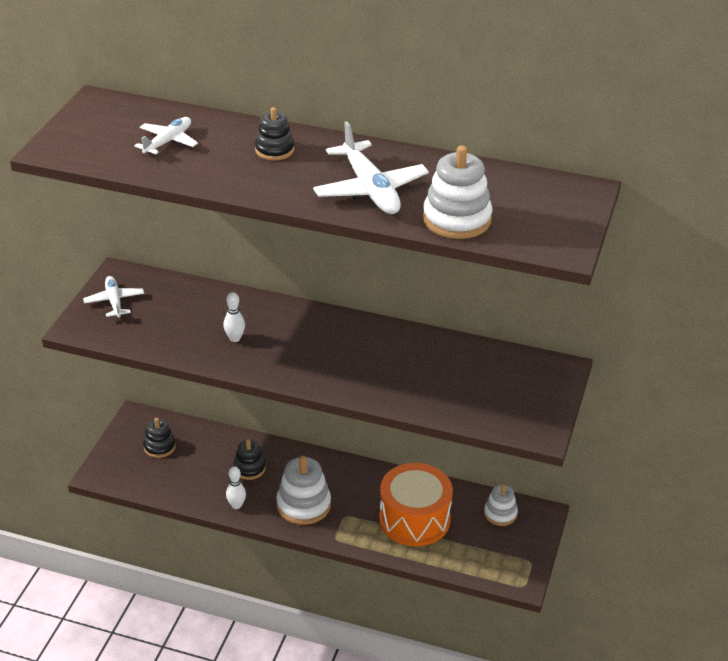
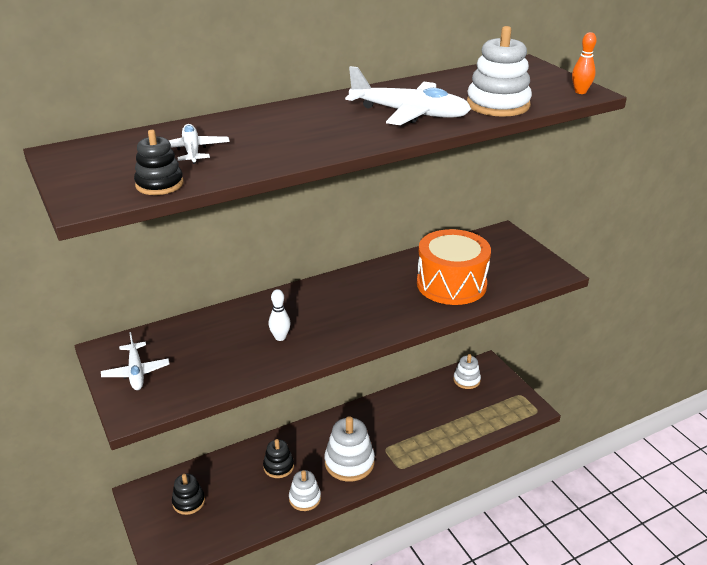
camera: 45 degrees left, 5 degrees down
white plane [83,276,144,318] -> white plane turned 135 degrees counterclockwise [101,332,169,390]
white bowling pin [226,467,246,509] -> white stacking toy [289,470,321,511]
black stacking toy [255,107,294,160] -> black stacking toy moved to [134,130,184,195]
orange drum [379,463,453,546] -> orange drum moved to [417,229,491,305]
none -> orange bowling pin [572,32,597,94]

